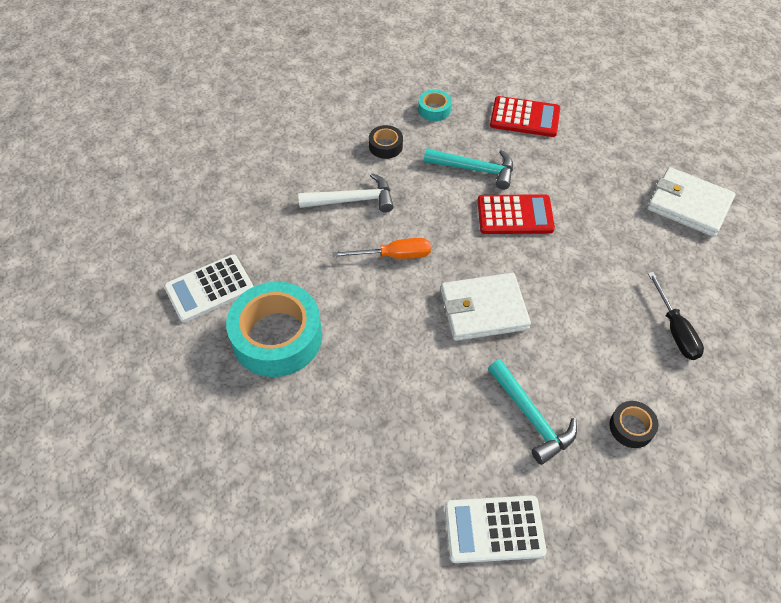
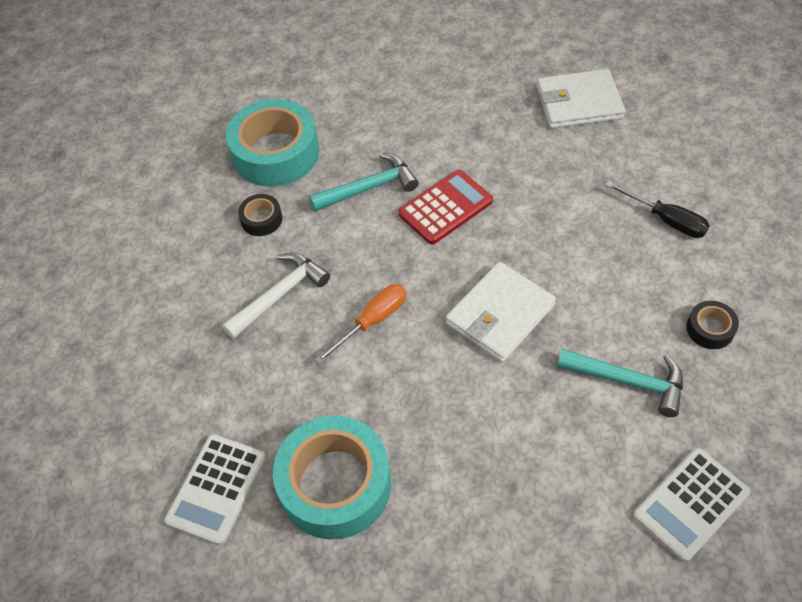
camera: 35 degrees left, 0 degrees up
turquoise tape [418,89,452,121] -> turquoise tape [226,99,319,187], size x2.22
red calculator [490,96,560,137] -> none

